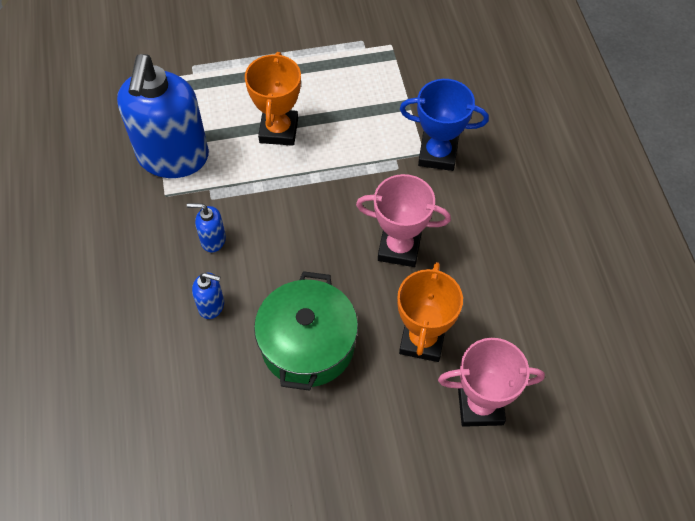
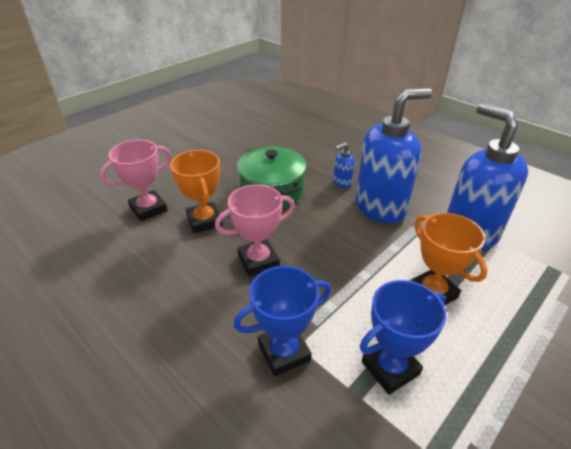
camera: 145 degrees right, 20 degrees down
blue soap dispenser [187,203,226,253] -> blue soap dispenser [356,88,432,223], size x2.47
none -> blue trophy [360,280,447,395]

